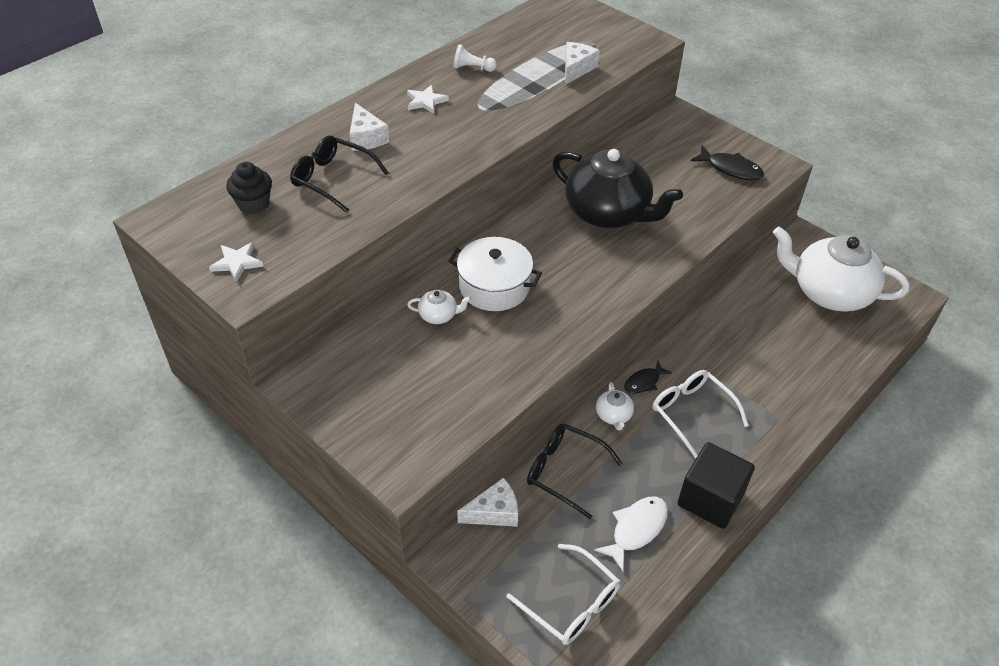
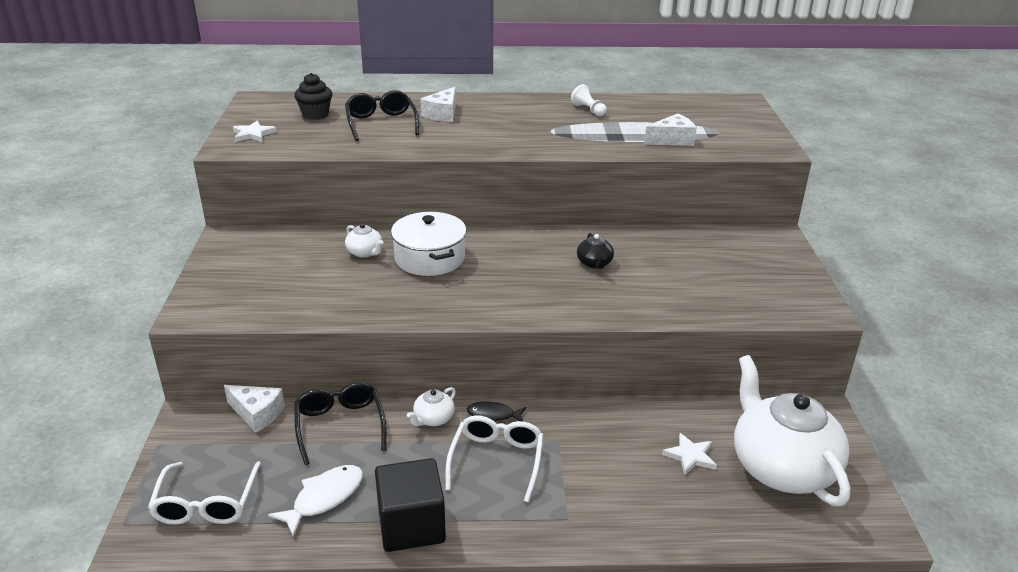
camera: 45 degrees right, 15 degrees down
white star [407,85,449,114] -> white star moved to [662,433,717,475]
black teapot [553,149,683,228] -> black teapot [577,233,614,269], size x0.40
white fish [594,497,668,572] -> white fish turned 45 degrees counterclockwise [268,465,363,537]
black fish [691,146,764,180] -> none

